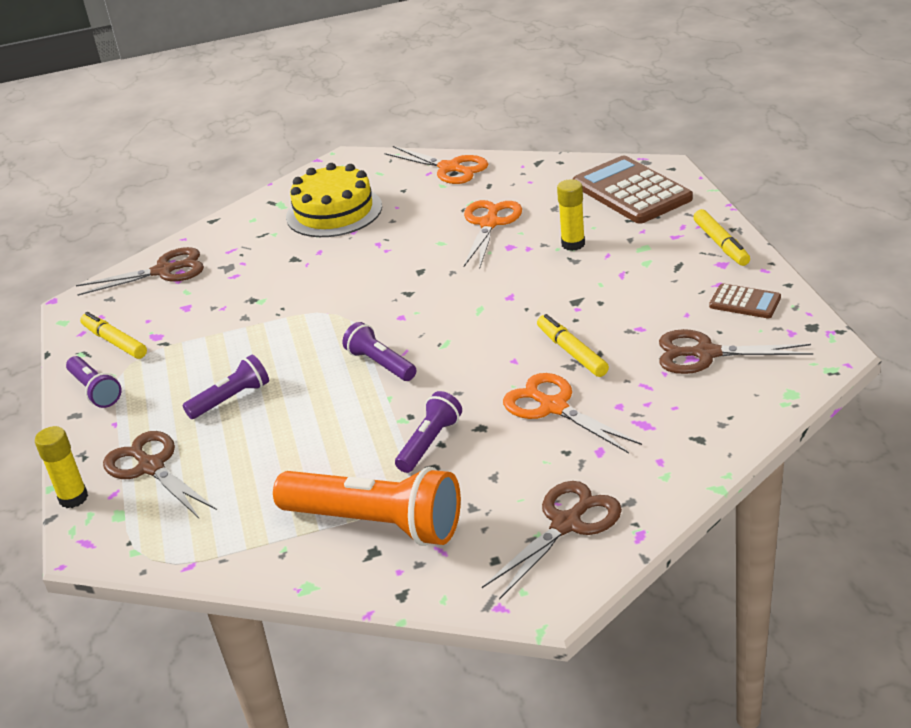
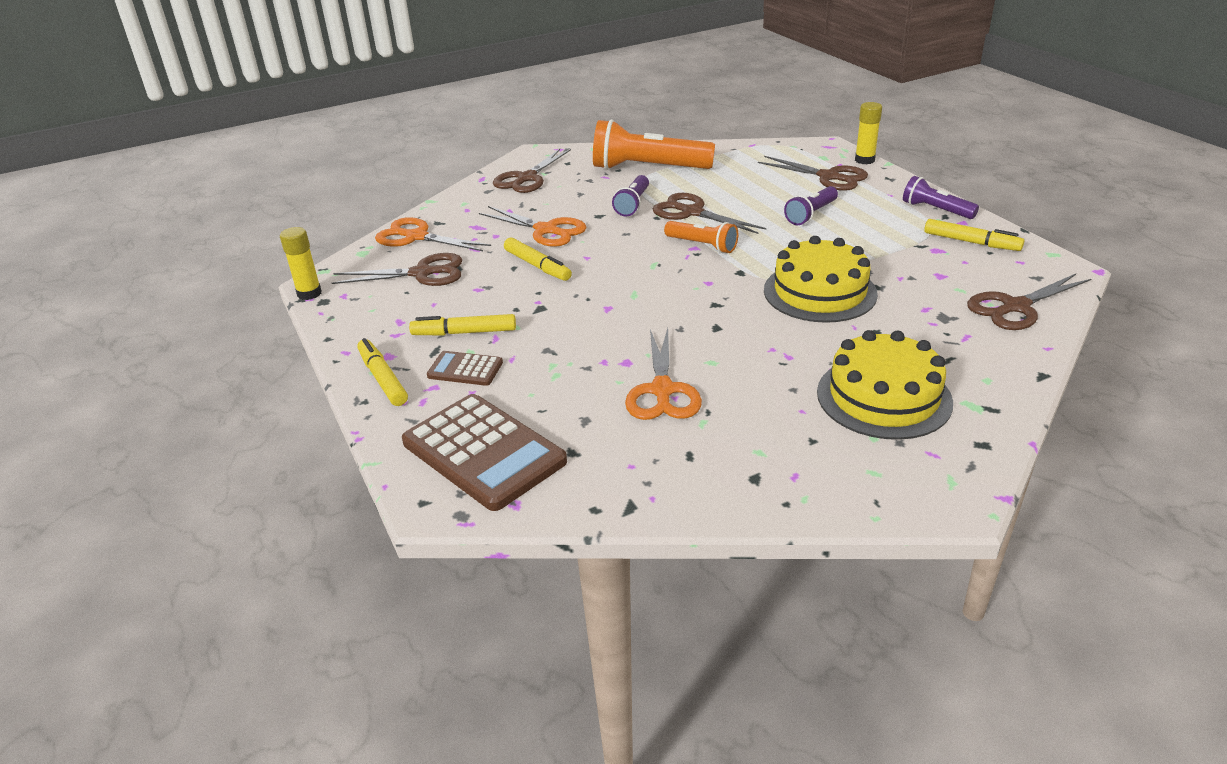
camera: 165 degrees right, 0 degrees up
purple flashlight [342,322,416,381] -> orange flashlight [664,221,738,253]
orange scissors [384,146,488,184] -> orange scissors moved to [375,217,491,251]
yellow glue stick [557,179,585,251] -> yellow glue stick moved to [280,227,322,300]
brown calculator [709,283,781,318] -> brown calculator moved to [427,351,503,386]
none -> yellow marker [409,314,516,336]
none -> brown scissors [653,193,766,234]
none -> yellow cake [764,236,878,323]

